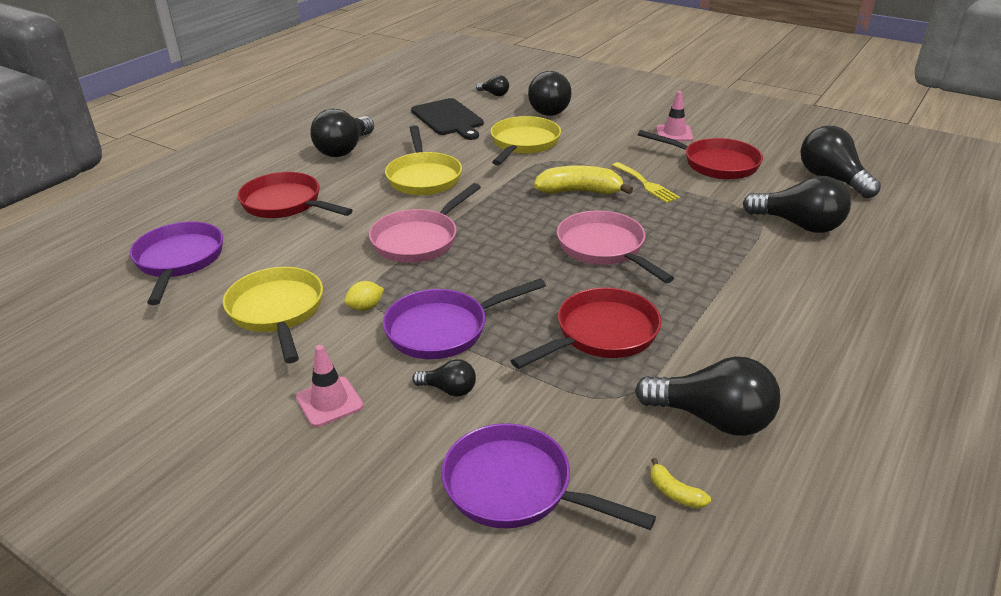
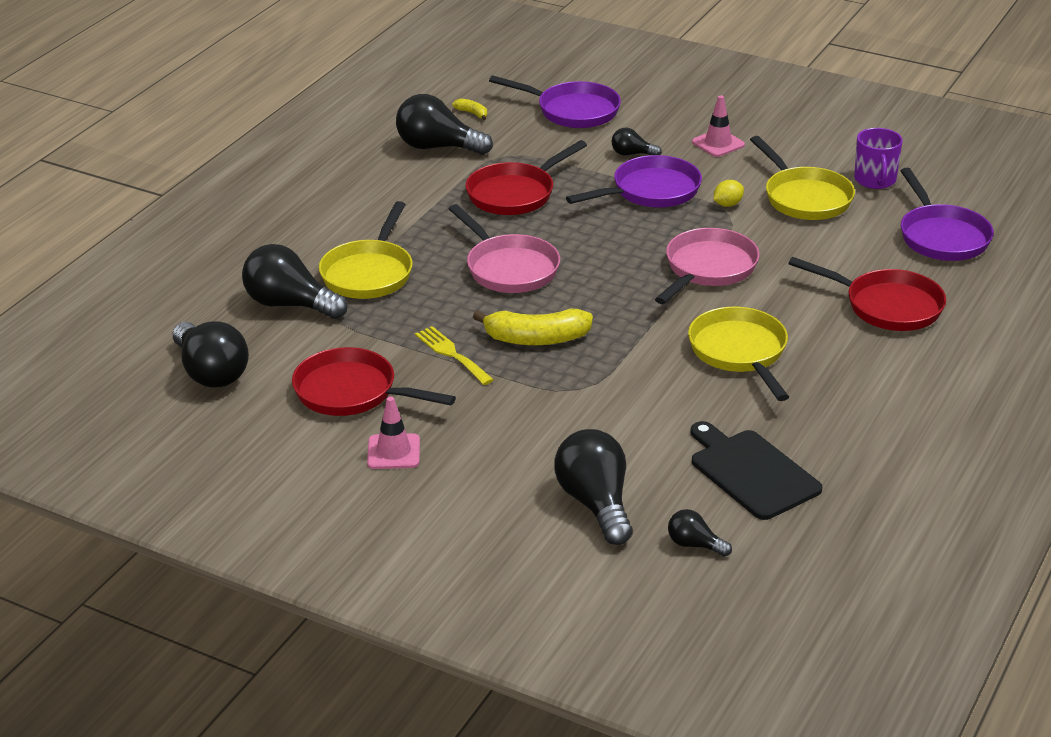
camera: 175 degrees right, 0 degrees up
black light bulb [310,109,374,157] -> none
yellow pan [490,116,561,165] -> yellow pan moved to [319,201,413,299]
none -> purple mug [854,128,903,189]

